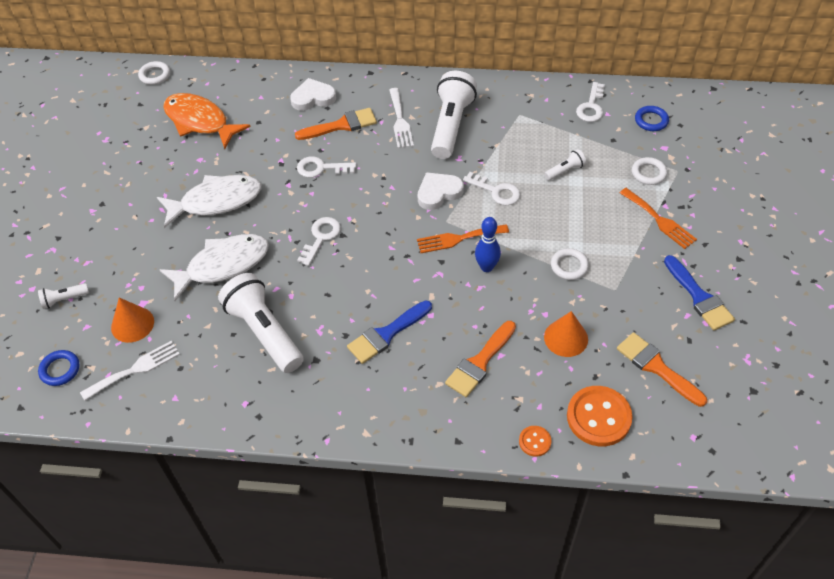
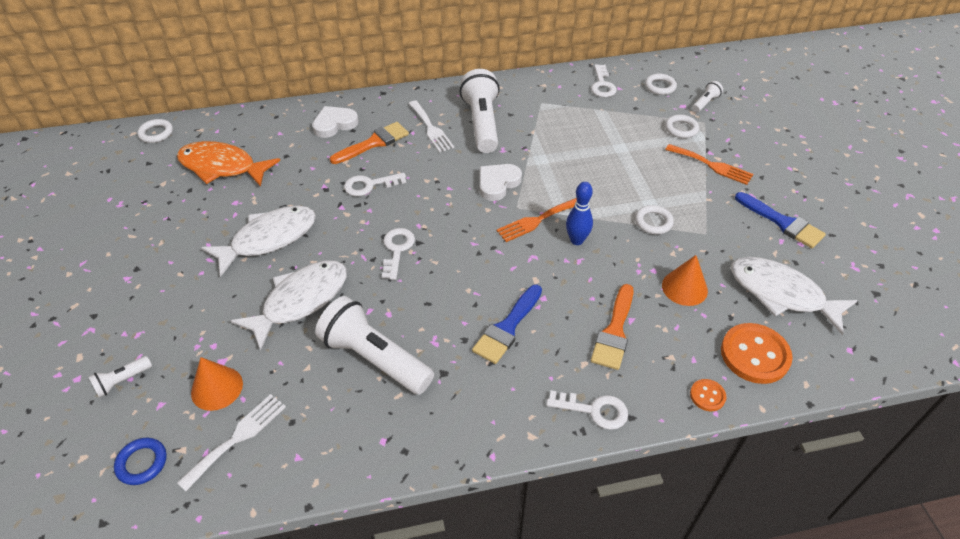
camera: 20 degrees left, 5 degrees down
white key [463,172,520,205] -> white key moved to [546,390,628,430]
white flashlight [544,149,586,181] -> white flashlight moved to [692,81,723,112]
orange brush [617,332,707,407] -> white fish [731,257,857,335]
blue ring [635,106,669,131] -> white ring [645,74,677,95]

